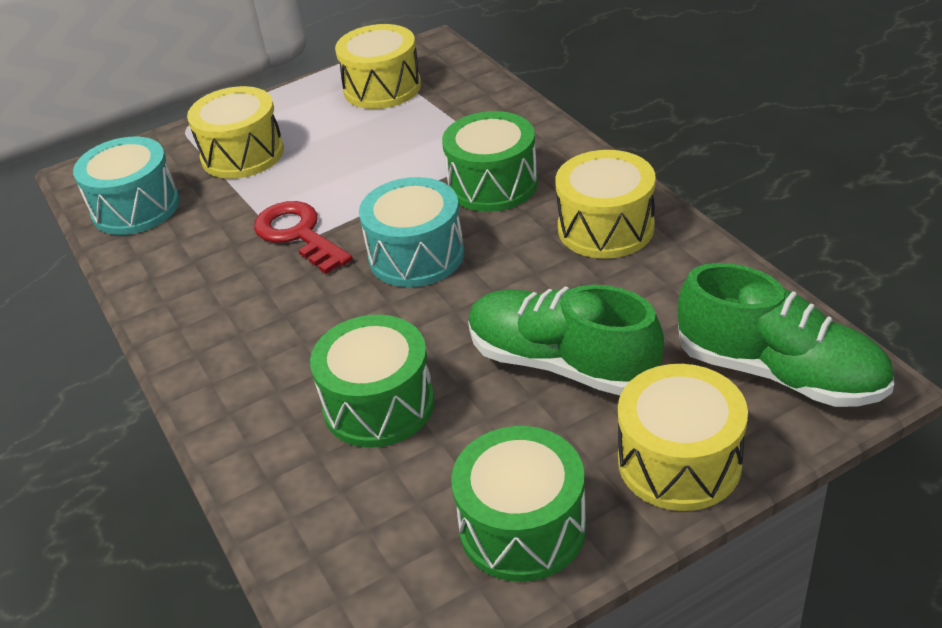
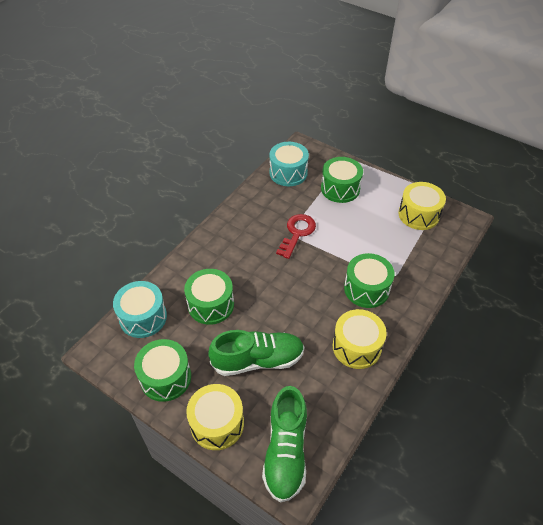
camera: 60 degrees right, 10 degrees up
yellow drum [187,86,284,179] -> green drum [321,157,363,203]
turquoise drum [359,177,464,287] -> turquoise drum moved to [113,281,167,338]
green shoe [468,285,664,395] -> green shoe turned 75 degrees clockwise [208,330,304,376]

